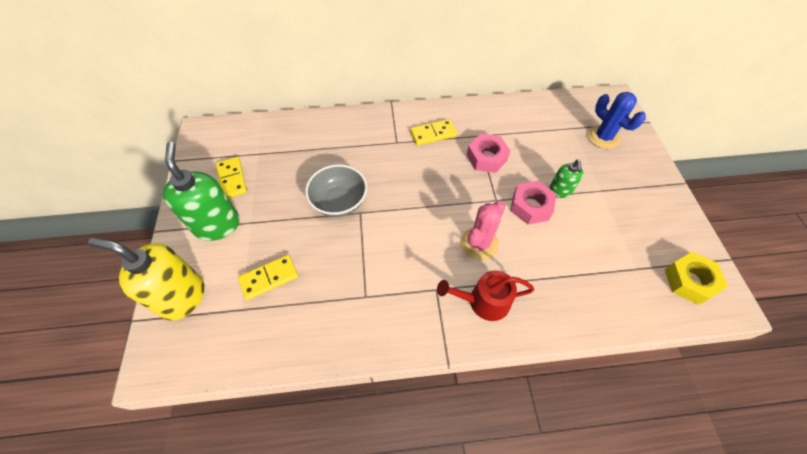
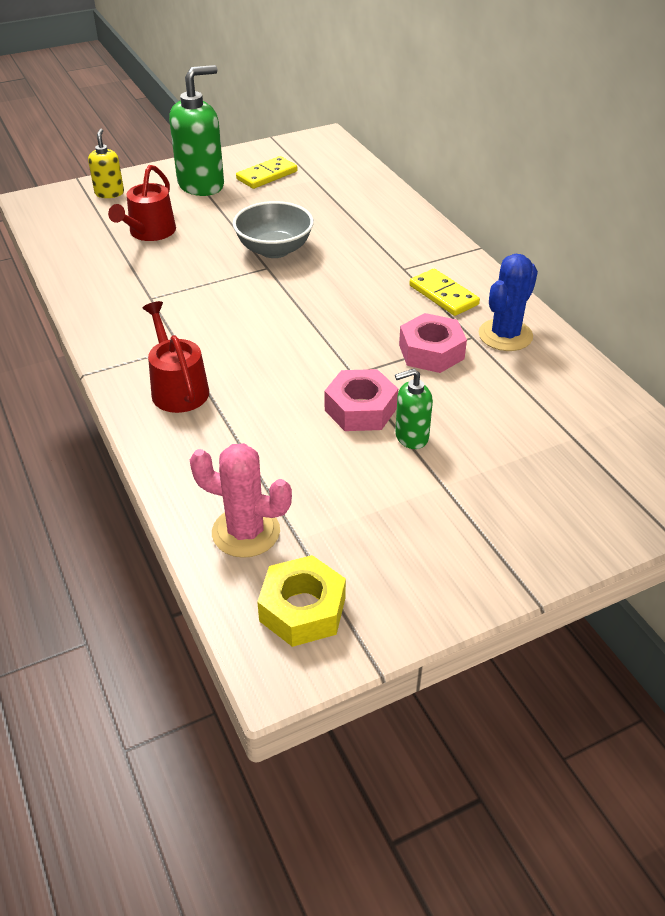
camera: 70 degrees right, 15 degrees down
yellow soap dispenser [88,237,204,321] -> yellow soap dispenser [88,129,124,198], size x0.53
yellow domino [238,255,298,300] -> red watering can [108,165,176,241]
pink cactus [461,201,505,260] -> pink cactus moved to [190,443,292,558]
blue cactus [588,92,646,149] -> blue cactus moved to [479,254,538,351]

